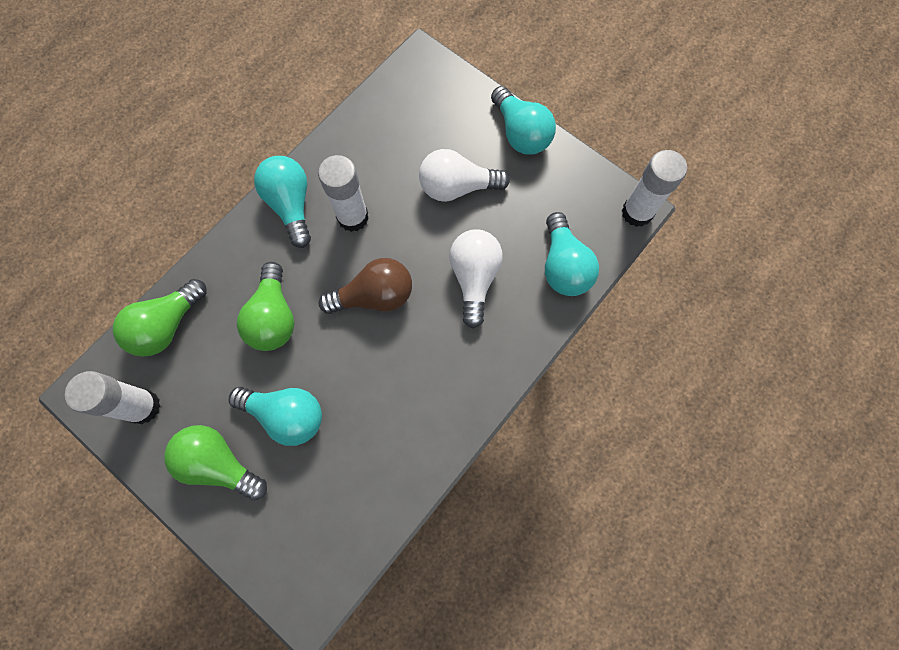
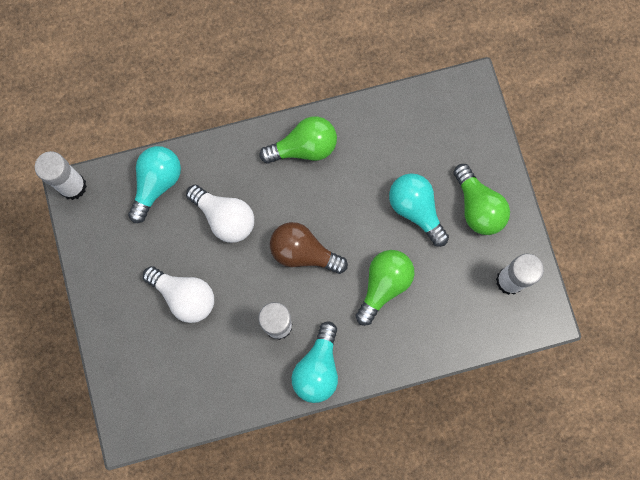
camera: 145 degrees left, 5 degrees up
green light bulb [113,279,207,357] -> green light bulb moved to [260,116,337,163]
white light bulb [449,229,503,328] -> white light bulb turned 90 degrees counterclockwise [186,185,254,243]
turquoise light bulb [491,86,556,155] -> none

